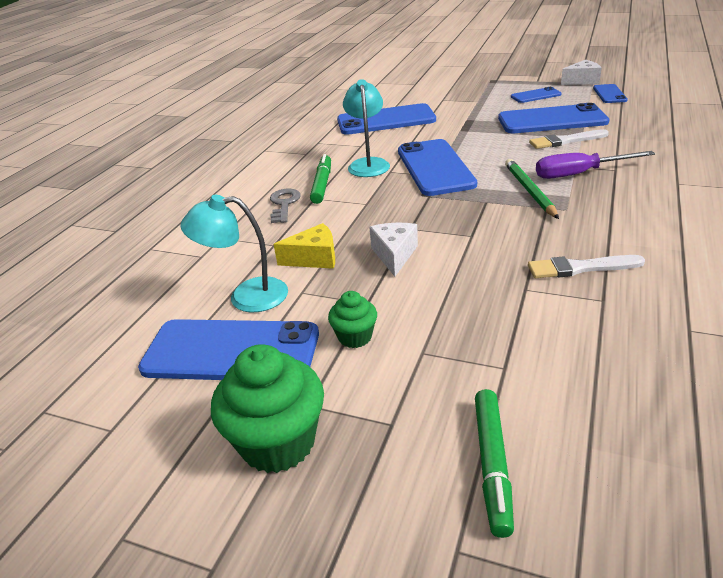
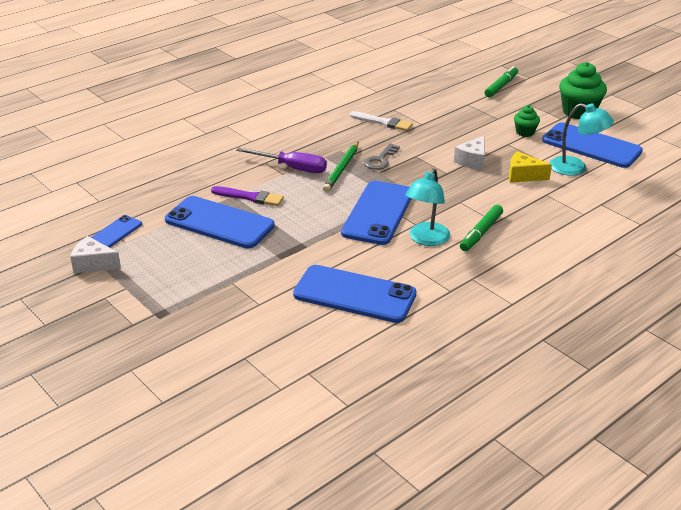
camera: 155 degrees left, 0 degrees up
grey key [270,188,301,223] -> grey key moved to [364,143,400,170]
blue phone [511,87,561,103] -> none
white brush [529,129,609,149] -> purple brush [211,186,284,206]

